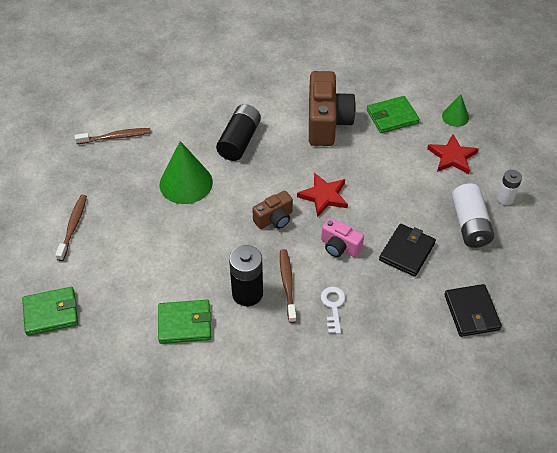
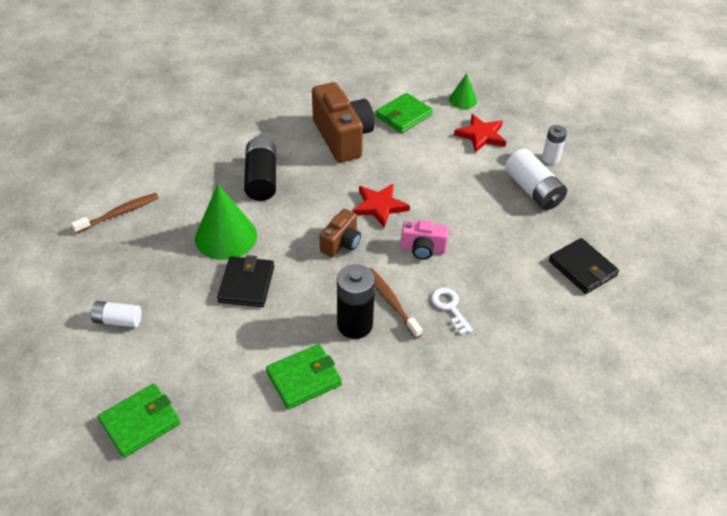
camera: 25 degrees left, 5 degrees down
brown toothbrush [55,195,87,261] -> white battery [90,301,142,327]
black wallet [379,224,436,277] -> black wallet moved to [217,255,274,307]

